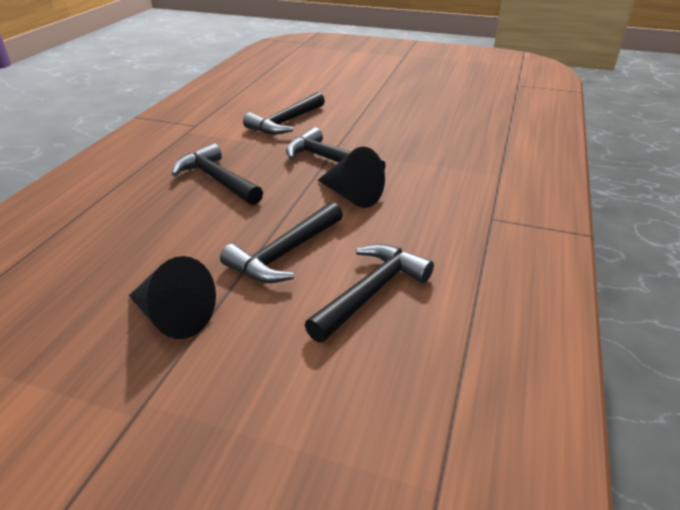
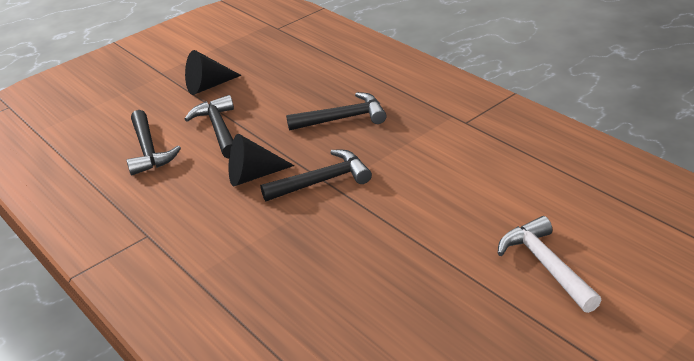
camera: 125 degrees right, 0 degrees up
black hammer [243,92,325,134] -> none
none -> white hammer [498,216,602,313]

